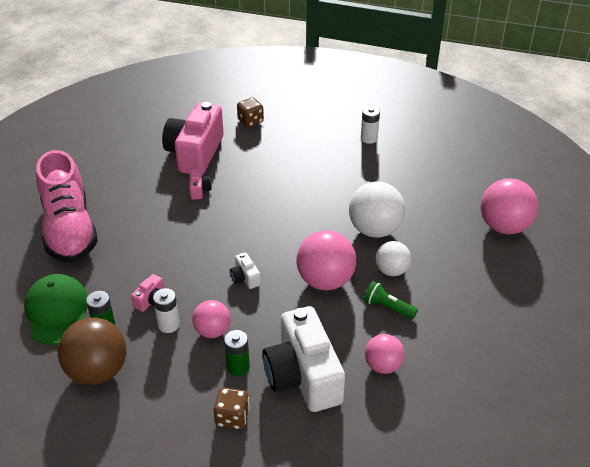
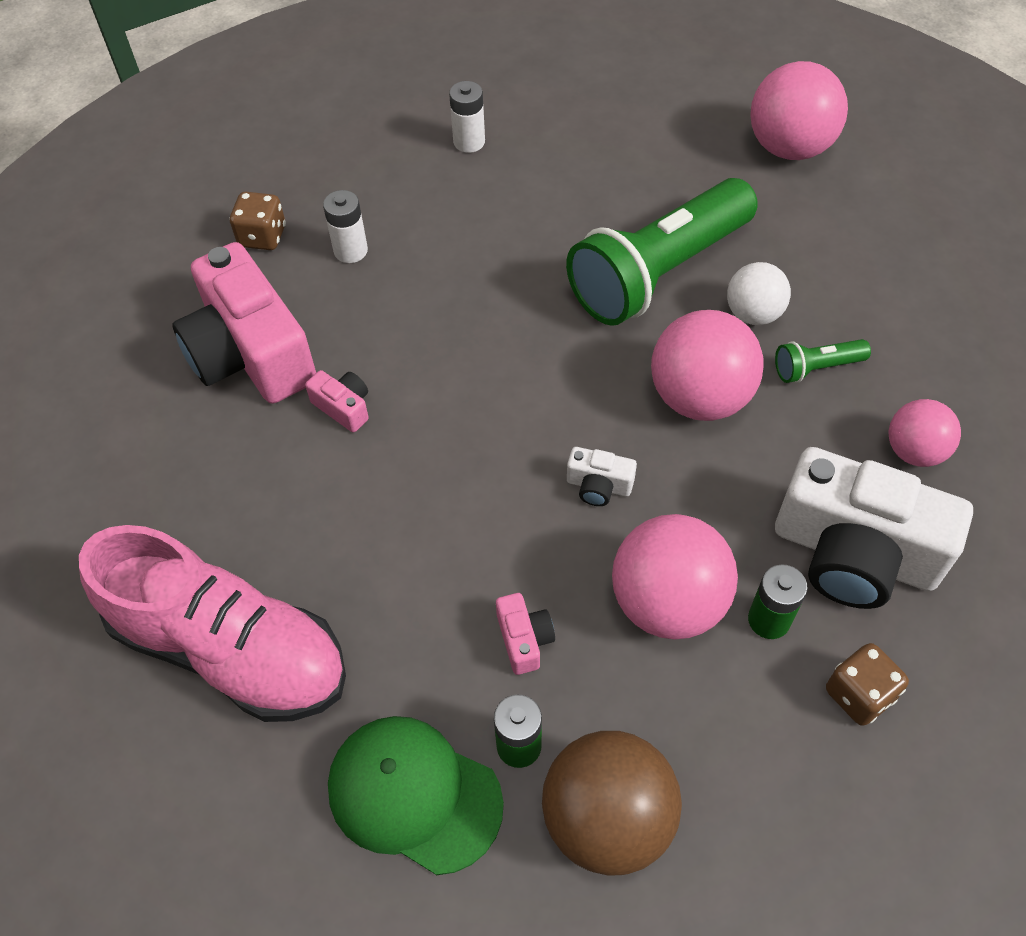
camera: 45 degrees left, 15 degrees up
white battery [153,288,180,333] -> white battery moved to [323,190,368,263]
pink ball [192,300,231,338] -> pink ball [612,514,738,639], size x1.66
white ball [349,182,405,238] -> green flashlight [566,178,758,326]

